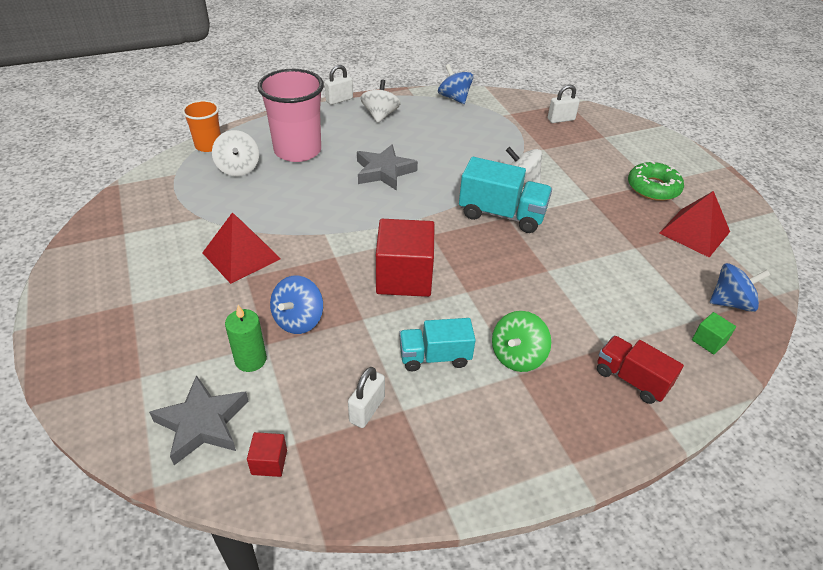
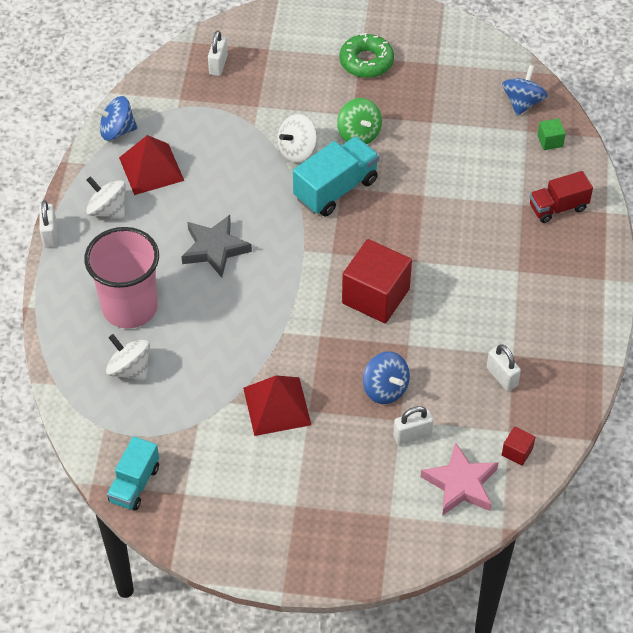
camera: 60 degrees left, 10 degrees up
grey star [149,375,249,465] -> pink star [421,442,499,516]
orange cup [182,100,221,152] -> none
white spinning top [212,130,259,176] -> white spinning top turned 150 degrees counterclockwise [106,334,150,381]
green candle [225,305,267,372] -> white padlock [393,406,433,445]
turquoise truck [399,318,476,371] -> turquoise truck moved to [107,436,159,511]
green spinning top [492,311,551,372] -> green spinning top moved to [337,98,382,144]
red pyramid [659,191,730,257] -> red pyramid moved to [119,135,184,195]

